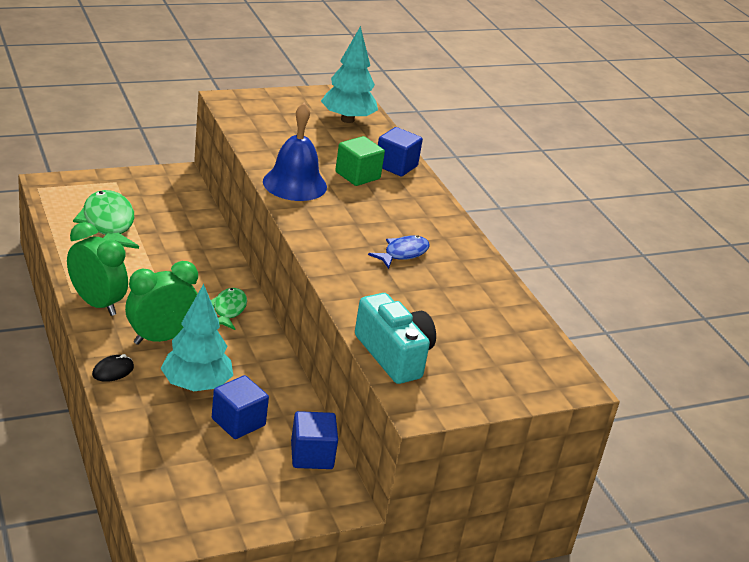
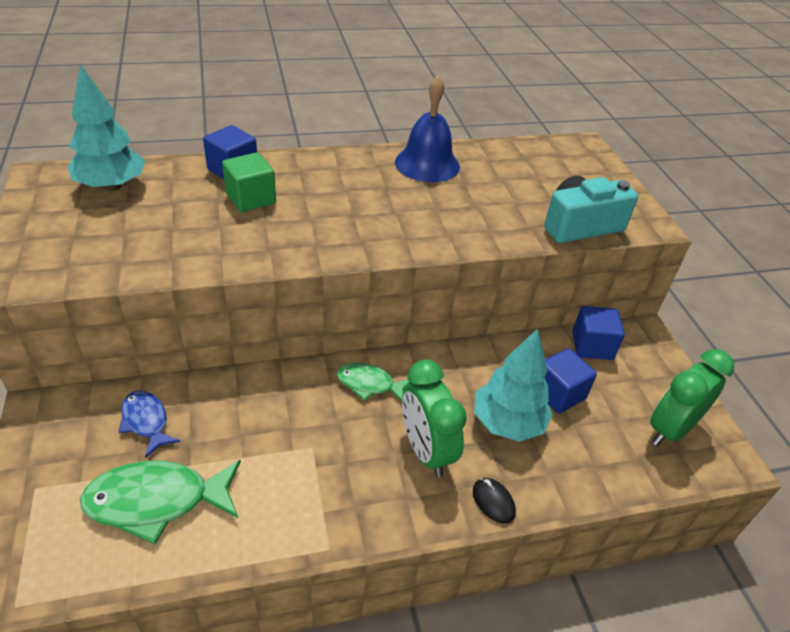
camera: 80 degrees left, 10 degrees up
green clock [67,222,128,316] -> green clock moved to [650,349,734,446]
blue bell [263,103,327,201] -> blue bell moved to [395,76,460,182]
blue fish [368,235,430,269] -> blue fish moved to [119,390,181,458]

